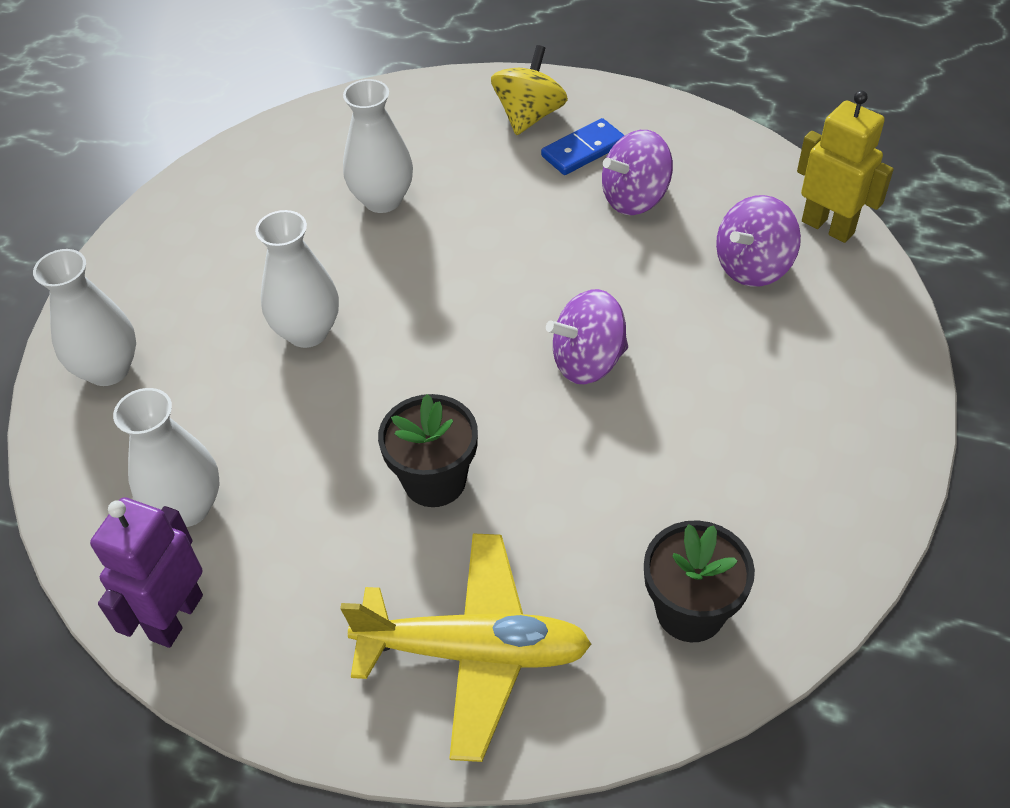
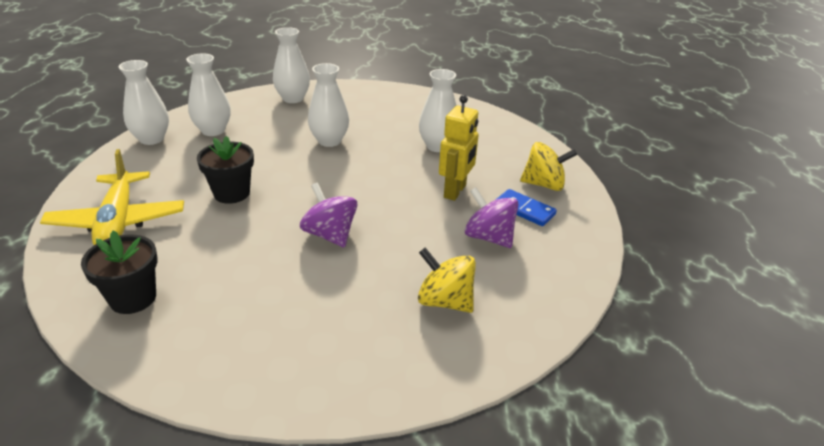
camera: 70 degrees right, 15 degrees down
purple robot [90,497,203,648] -> white vase [118,60,169,145]
purple spinning top [716,195,801,287] -> yellow spinning top [418,248,476,313]
yellow robot [797,91,894,243] -> yellow robot moved to [439,95,479,201]

